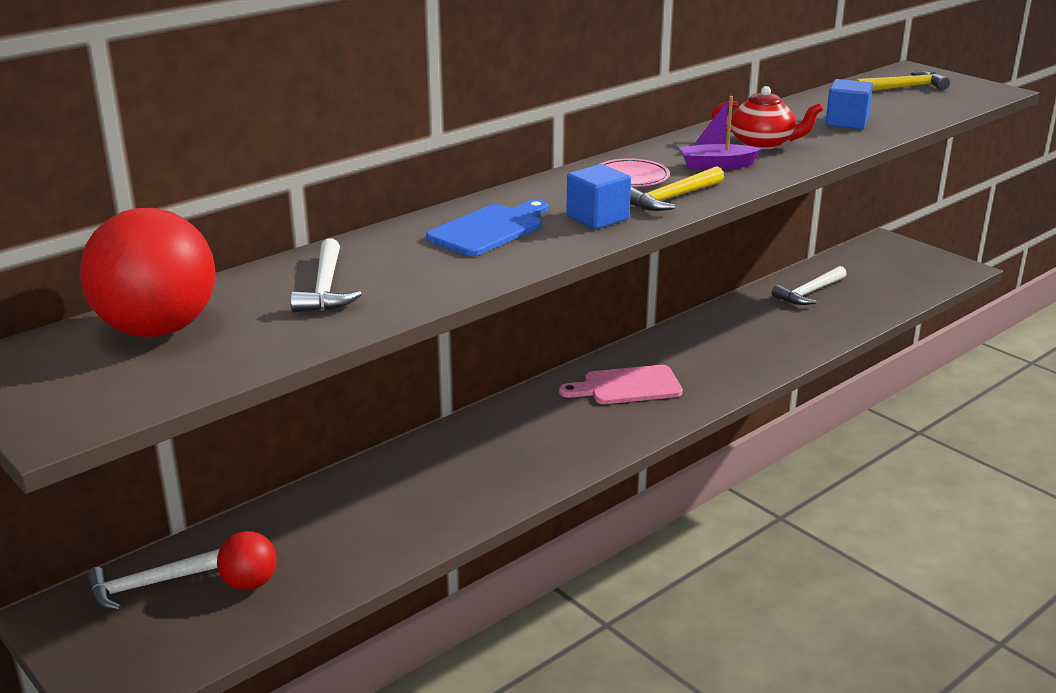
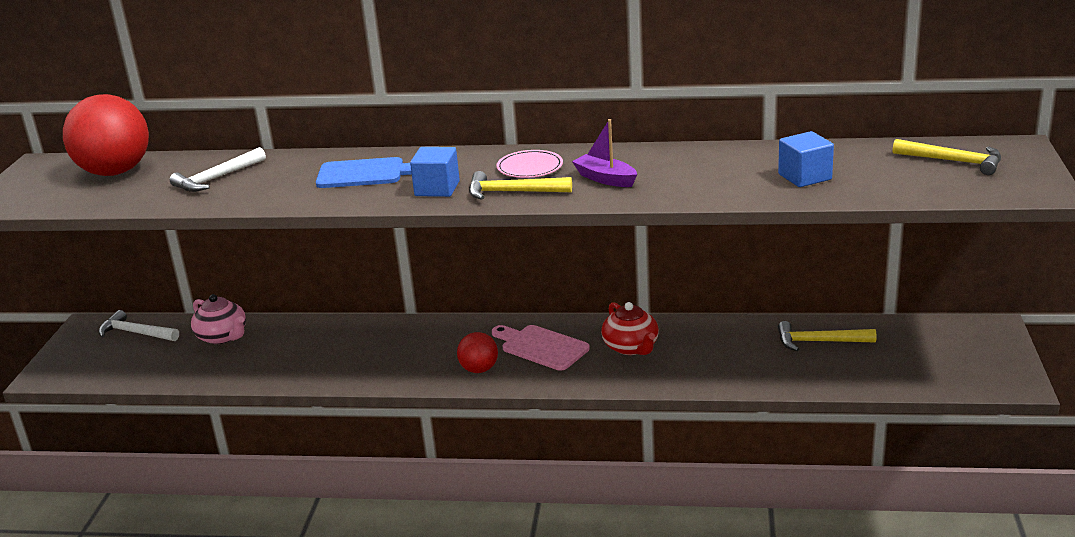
camera: 50 degrees right, 0 degrees up
red ball [217,531,277,590] -> red ball moved to [457,332,498,373]
red teapot [712,86,824,149] -> red teapot moved to [601,302,659,355]
white hammer [772,266,846,305] -> yellow hammer [778,321,877,351]
none -> pink teapot [191,294,246,344]

